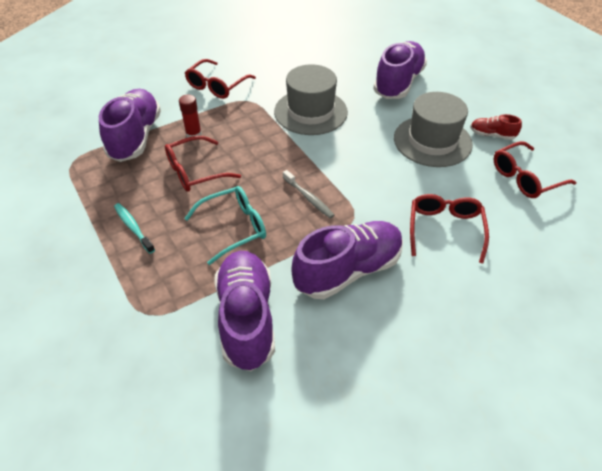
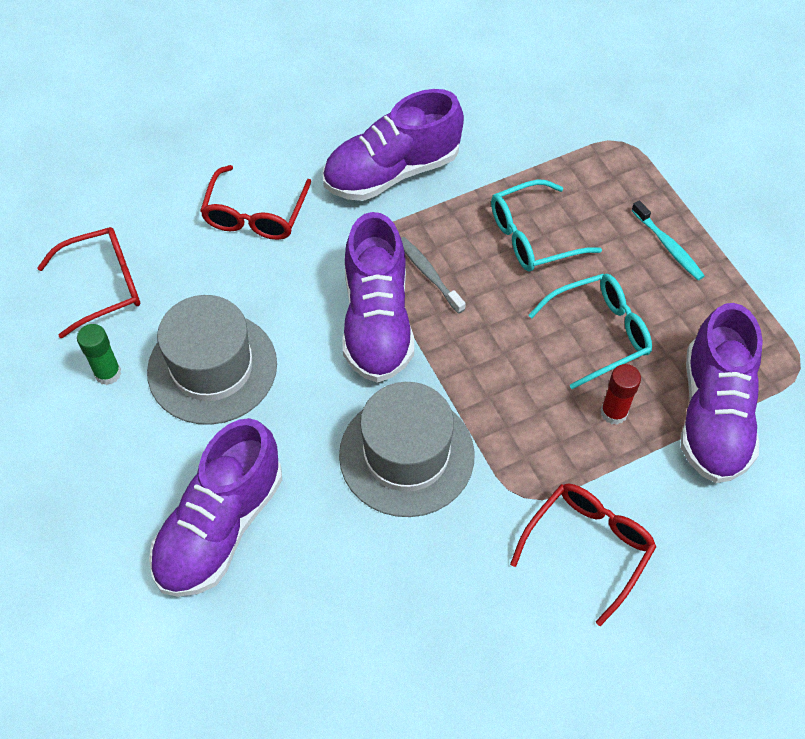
camera: 175 degrees left, 10 degrees up
red glasses [165,136,241,192] -> turquoise glasses [528,274,652,389]
purple shoe [215,251,275,371] -> purple shoe moved to [343,212,414,383]
red shoe [470,114,522,140] -> green glue stick [77,324,121,385]

